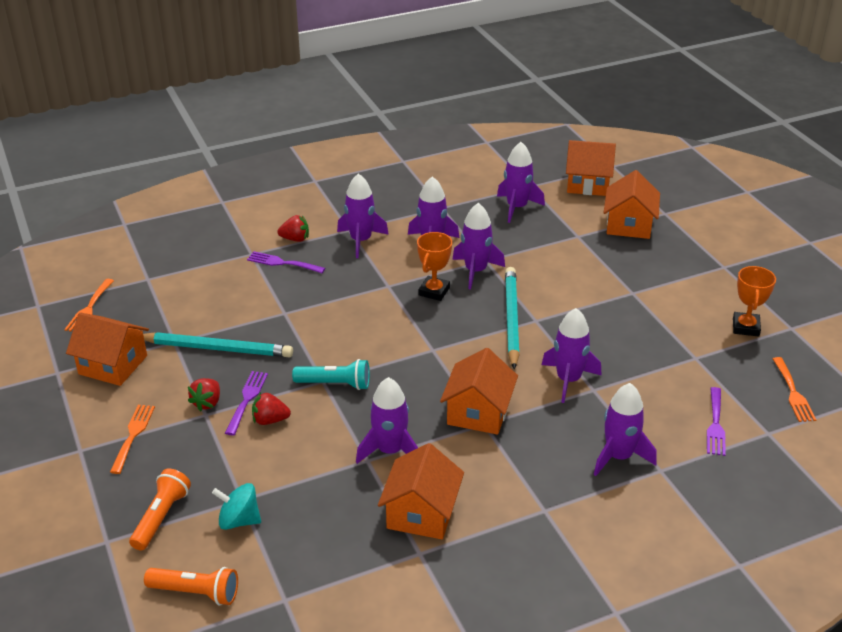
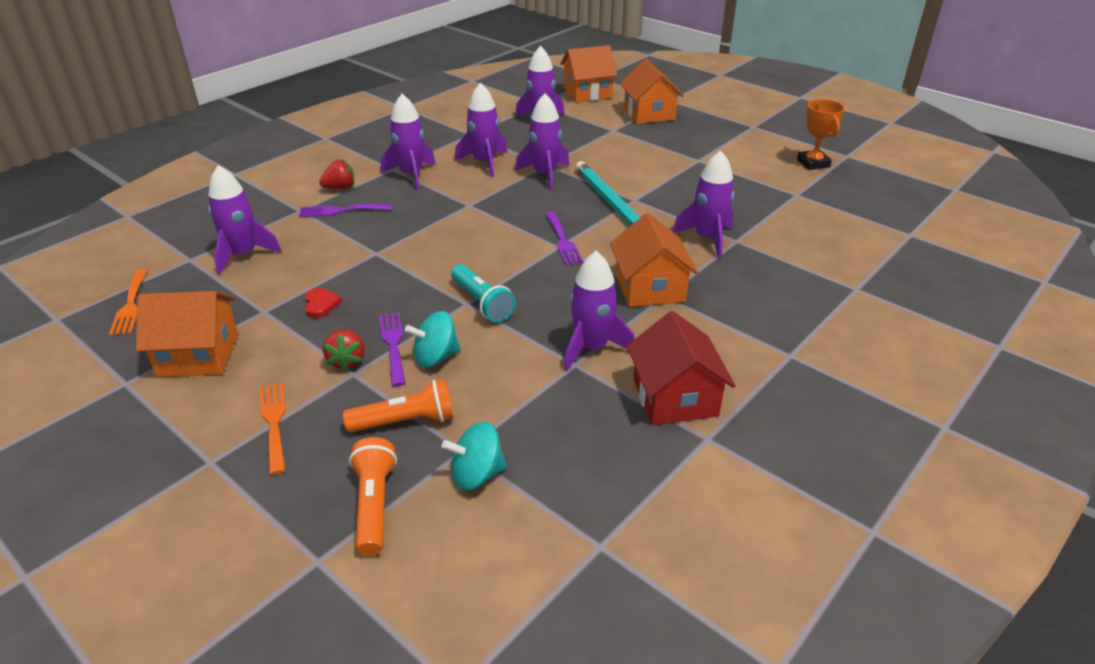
camera: 25 degrees left, 0 degrees up
turquoise pencil [143,332,293,357] -> red heart [305,288,342,318]
orange flashlight [144,567,238,606] -> orange flashlight moved to [343,379,454,432]
red strawberry [252,392,291,425] -> turquoise spinning top [405,311,461,368]
turquoise flashlight [292,359,370,390] -> turquoise flashlight turned 75 degrees clockwise [451,264,516,322]
orange house [378,443,464,539] -> red house [627,311,735,425]
orange trophy [417,232,452,301] -> none
purple rocket [594,383,657,476] -> purple rocket moved to [208,165,282,275]
purple fork [707,387,726,456] -> purple fork moved to [545,212,583,265]
orange fork [773,357,816,422] -> none

